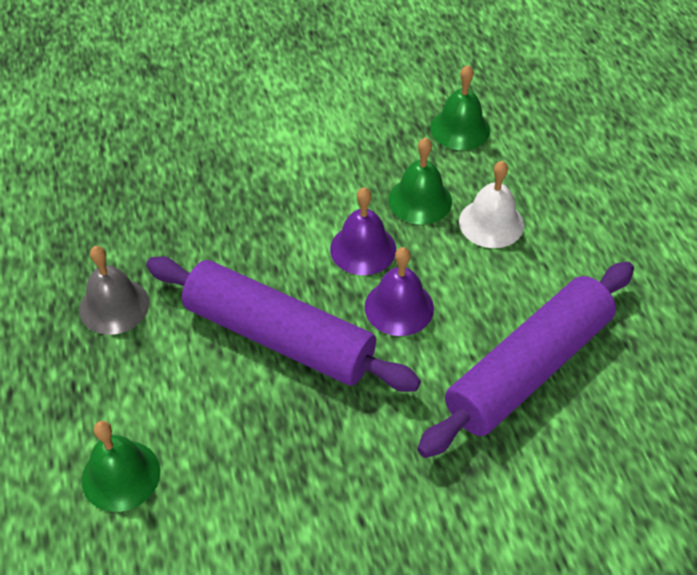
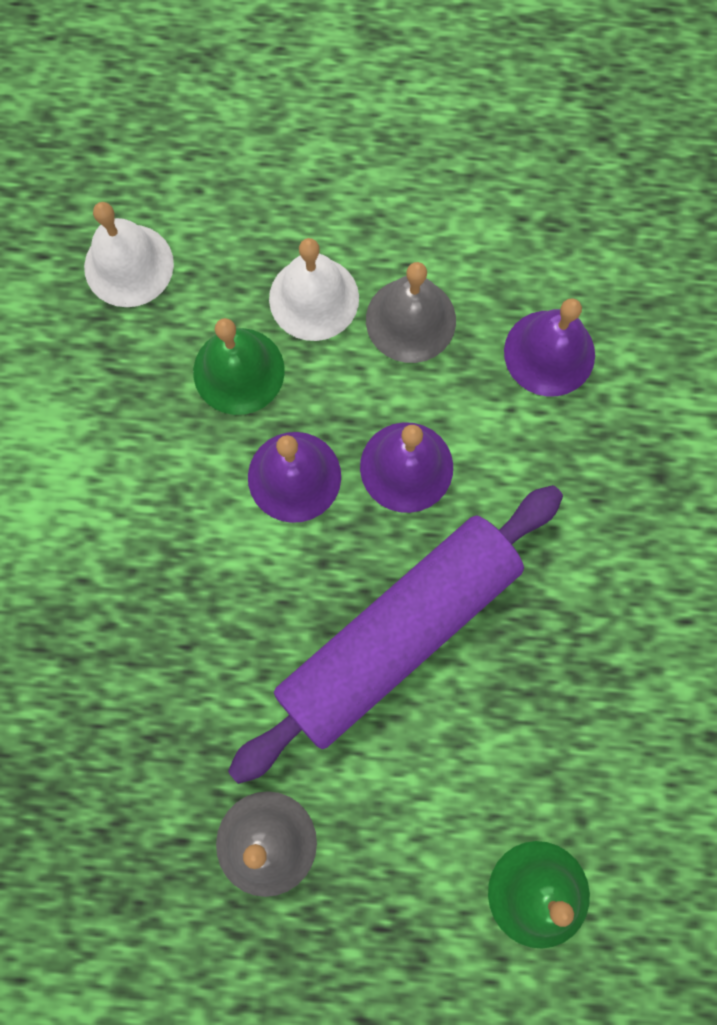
camera: 70 degrees left, 25 degrees up
purple rolling pin [417,262,634,458] -> purple bell [504,298,595,397]
green bell [430,65,490,150] -> white bell [84,202,174,307]
none -> grey bell [366,262,456,363]

